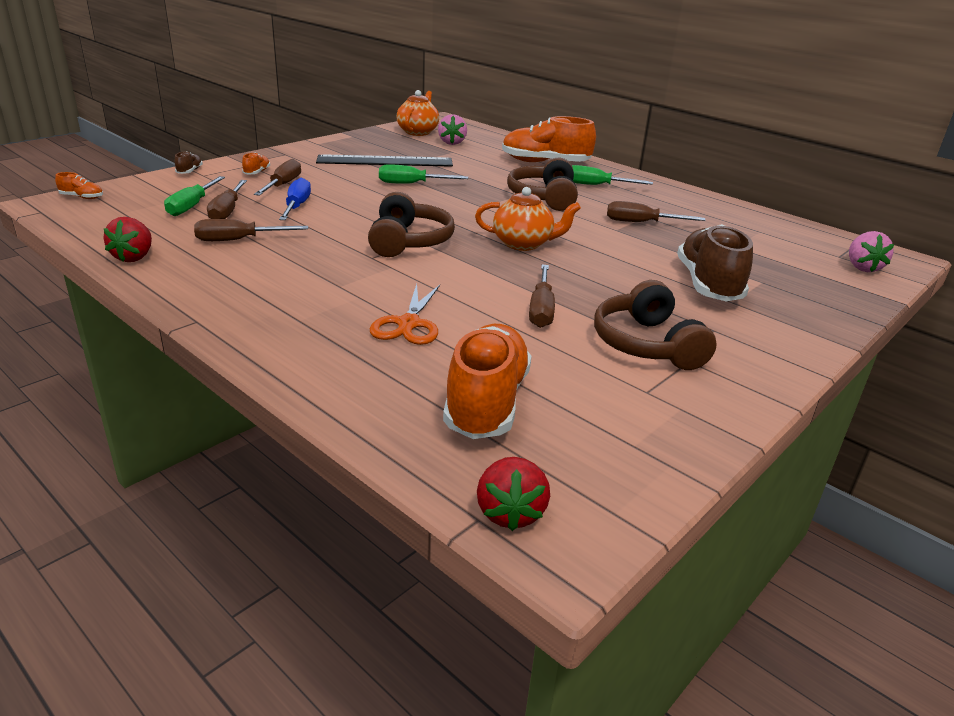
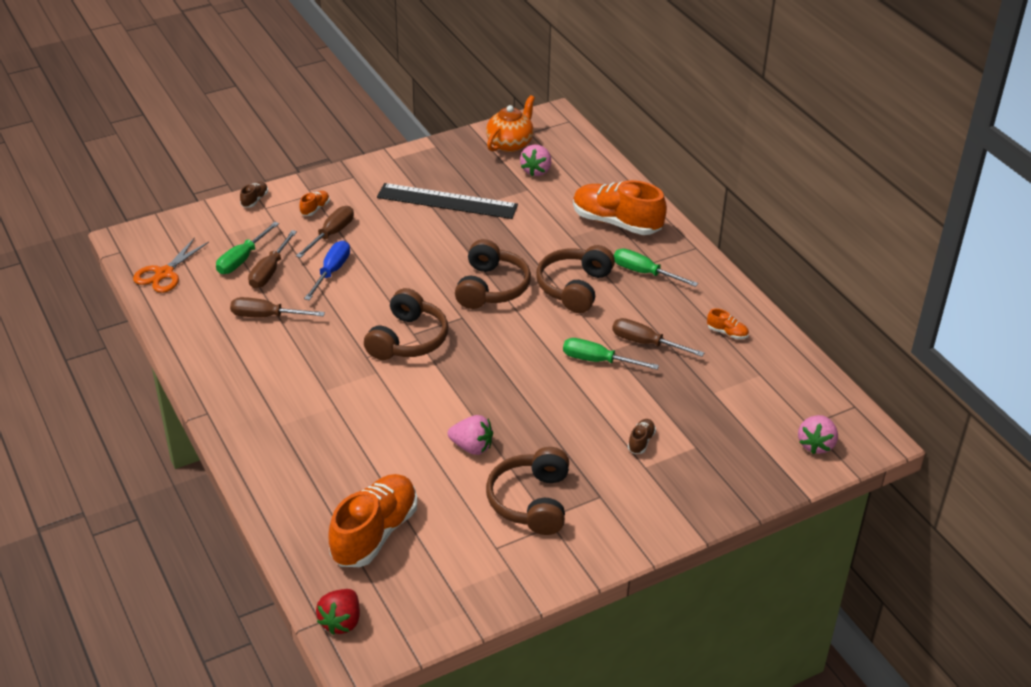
camera: 20 degrees right, 10 degrees up
orange shoe [55,172,103,199] -> orange shoe moved to [707,308,749,339]
red strawberry [104,217,152,262] -> none
orange scissors [370,284,440,345] -> orange scissors moved to [133,237,209,293]
green screwdriver [379,164,468,184] -> green screwdriver moved to [563,338,659,370]
orange teapot [475,187,581,251] -> none
brown screwdriver [529,265,555,328] -> pink strawberry [448,415,493,455]
brown shoe [677,224,753,301] -> brown shoe [628,419,656,454], size x0.41
none -> brown headphones [455,239,531,309]

